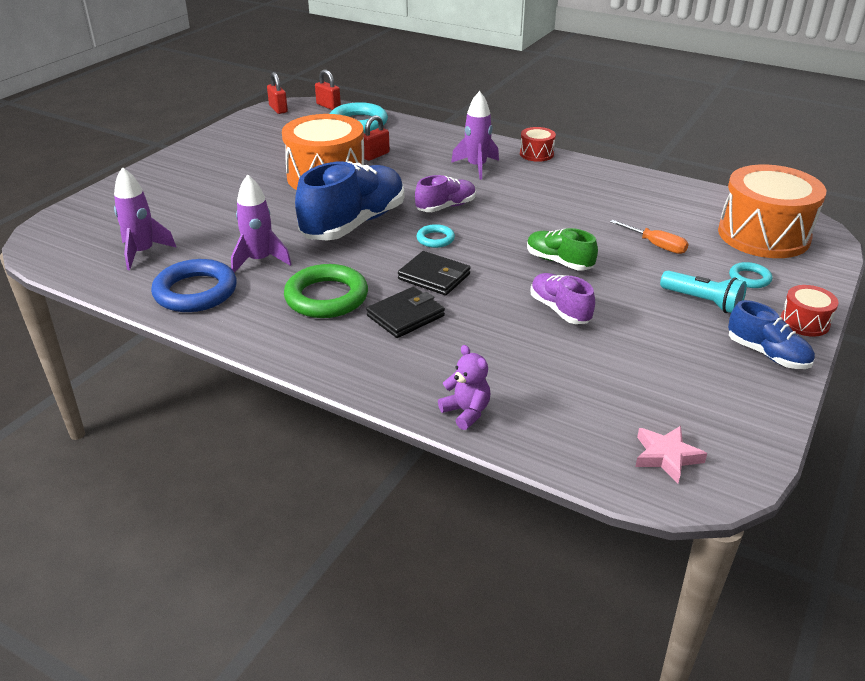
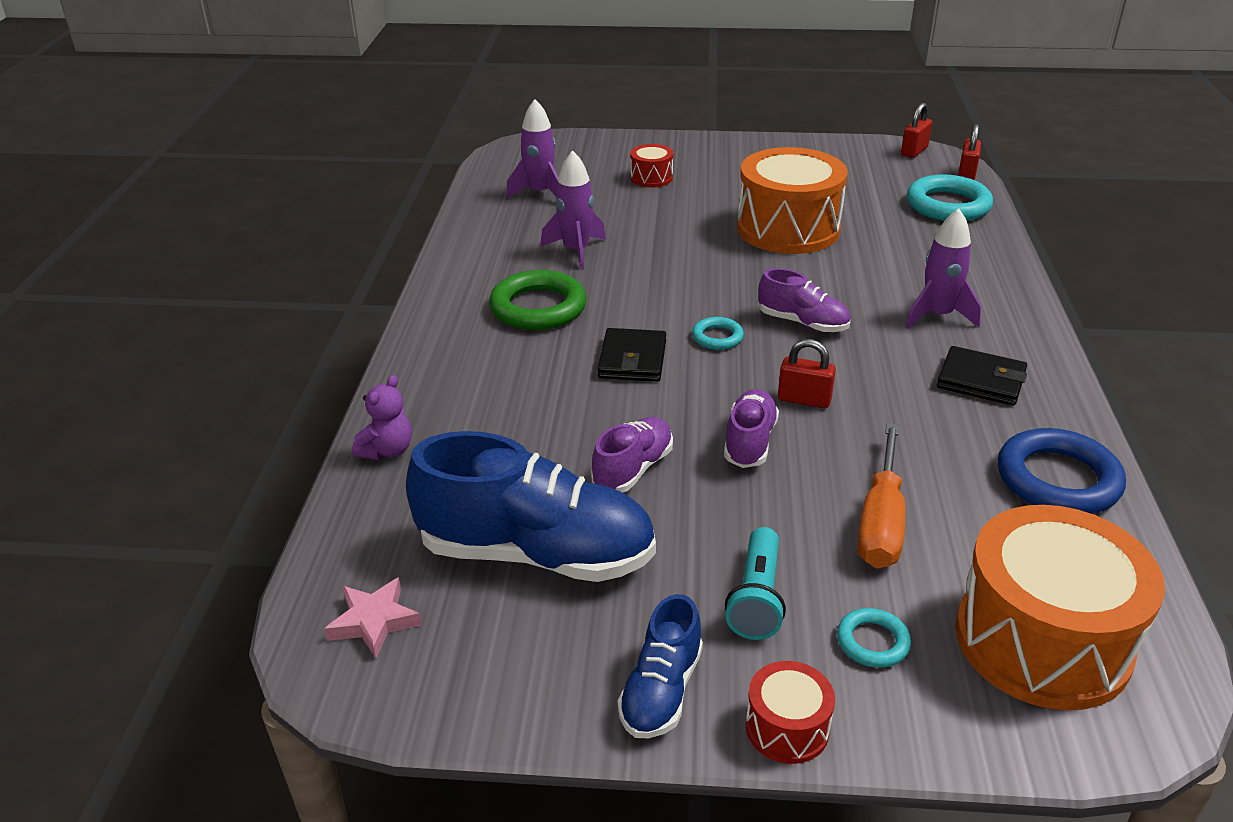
camera: 65 degrees right, 0 degrees up
blue ring [151,259,237,312] -> blue ring moved to [998,428,1126,514]
blue shoe [295,161,405,241] -> blue shoe moved to [406,431,656,582]
red padlock [364,115,390,161] -> red padlock moved to [778,339,836,408]
black wallet [366,287,445,338] -> black wallet moved to [937,346,1027,406]
red drum [520,127,556,162] -> red drum moved to [630,144,673,187]
green shoe [527,228,598,271] -> purple shoe [724,389,779,468]
orange screwdriver [610,220,689,254] -> orange screwdriver [858,423,905,568], size x1.52

